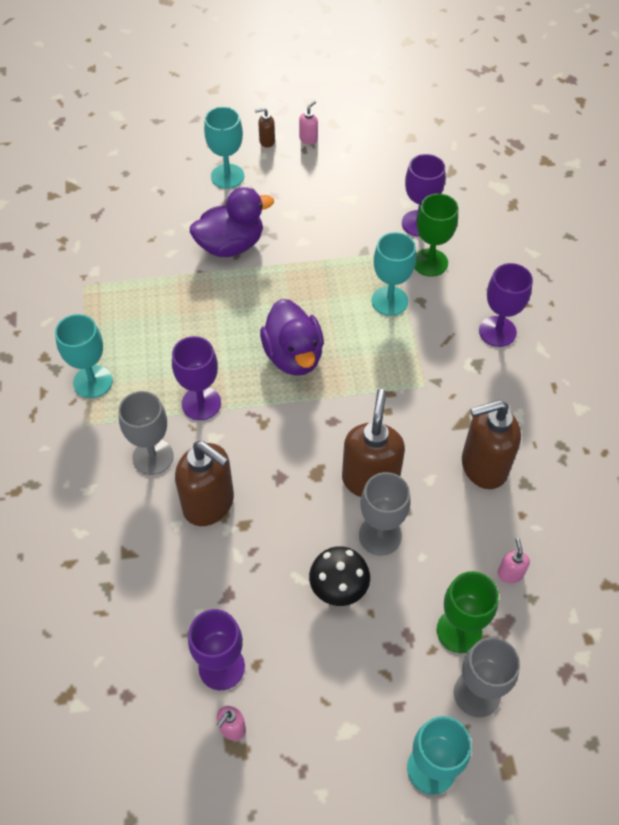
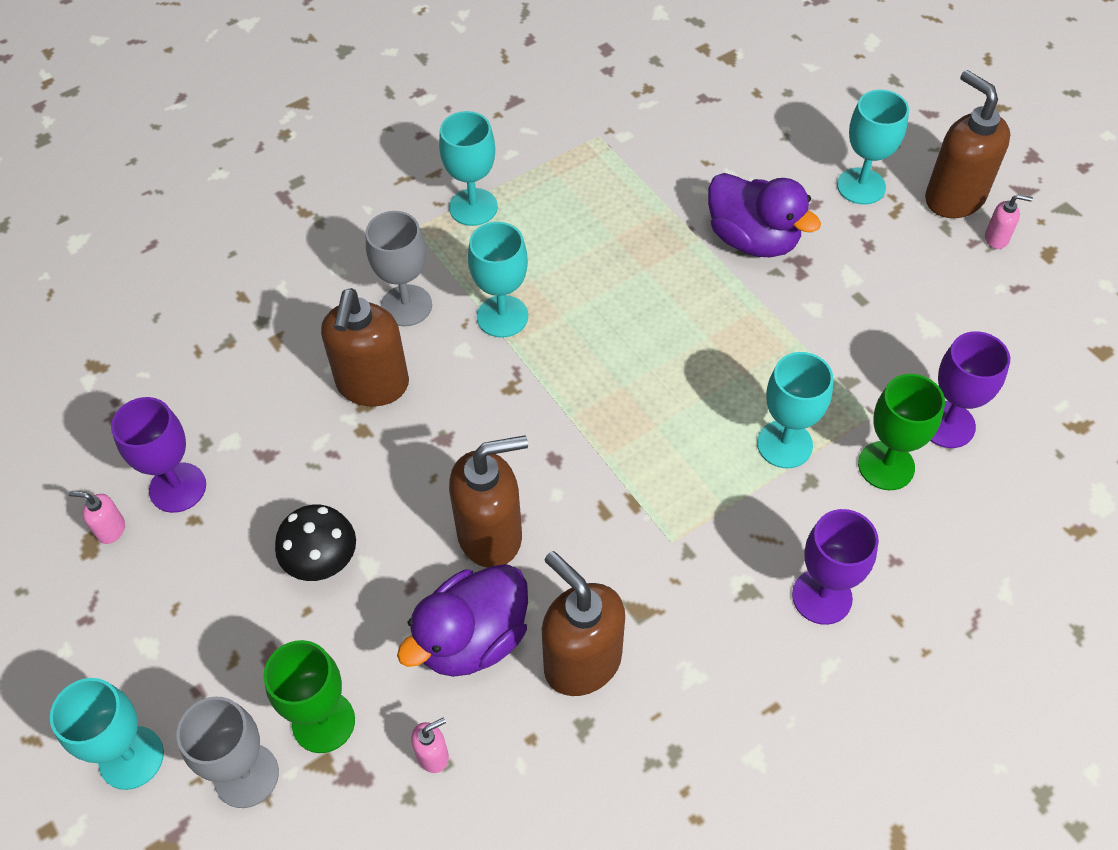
camera: 65 degrees right, 0 degrees up
purple goblet [172,336,221,420] -> turquoise goblet [468,222,528,338]
brown soap dispenser [255,108,275,148] -> brown soap dispenser [925,70,1011,218], size x2.29
purple duck [260,299,324,376] -> purple duck moved to [397,564,528,677]
grey goblet [359,472,410,556] -> none

